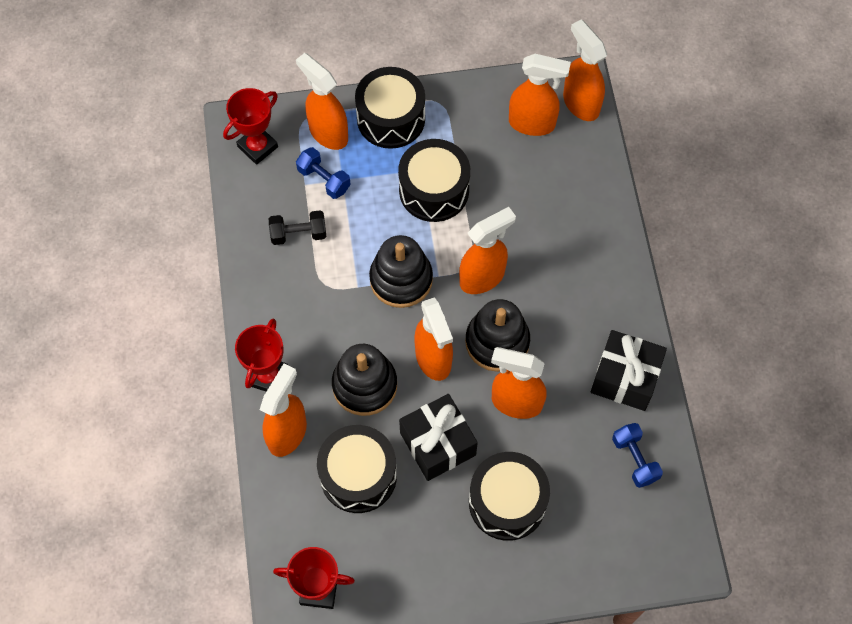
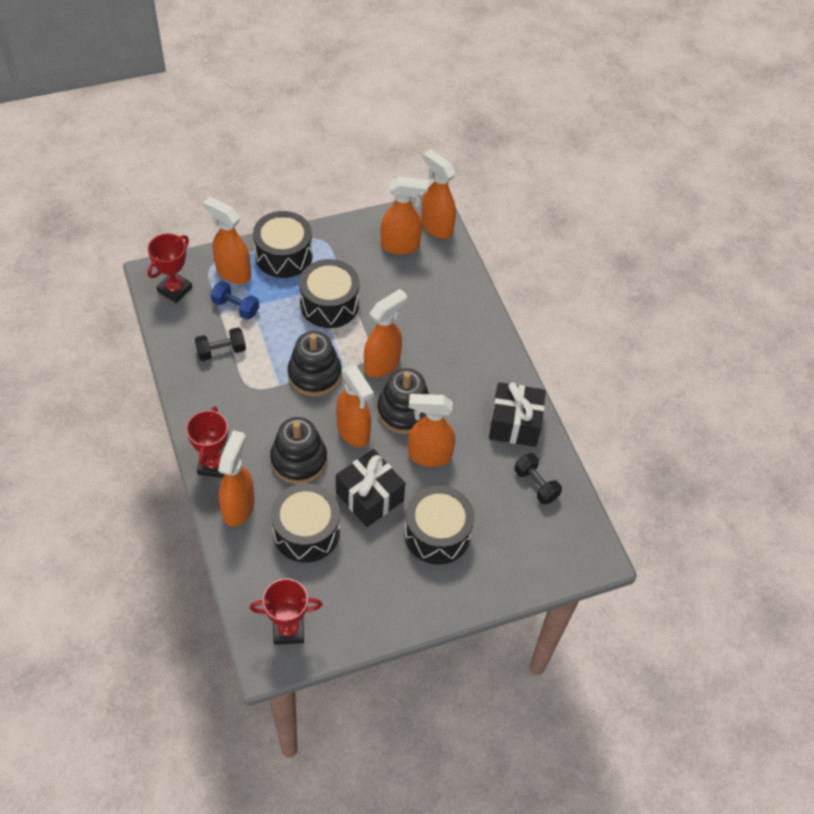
camera: 15 degrees left, 10 degrees down
blue dumbbell [612,423,663,488] -> black dumbbell [515,453,562,504]

